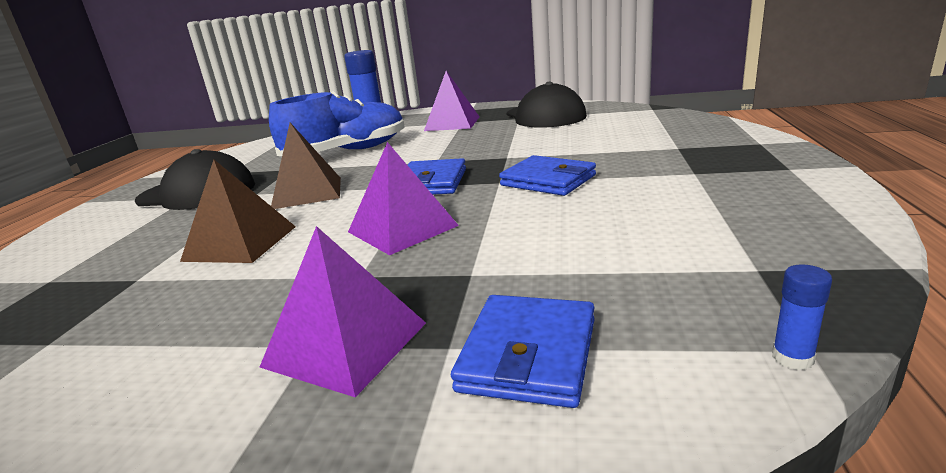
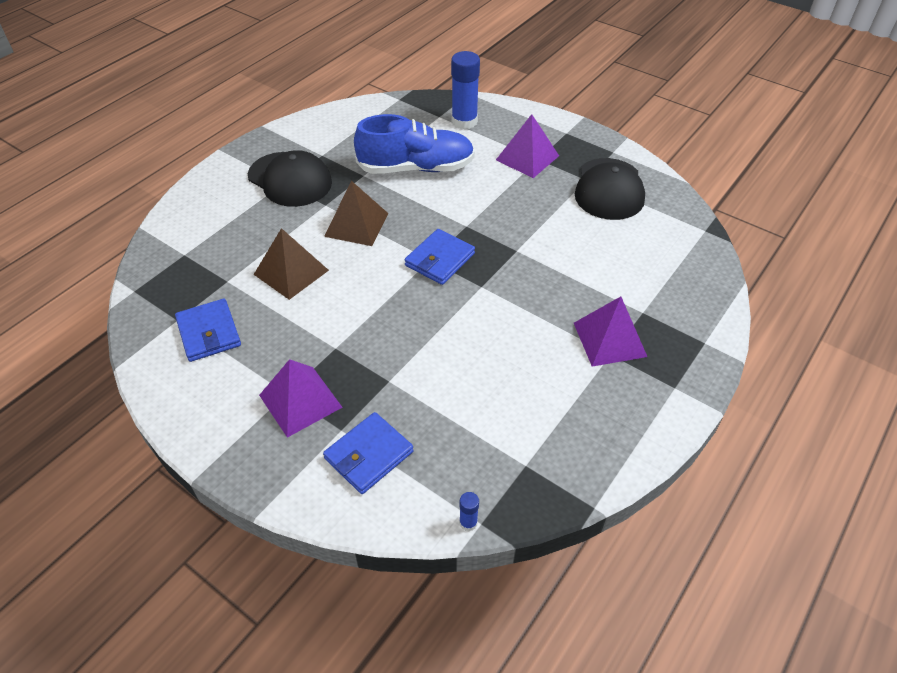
camera: 25 degrees right, 25 degrees up
purple pyramid [348,142,459,255] -> purple pyramid moved to [574,297,647,367]
blue wallet [499,155,596,196] -> blue wallet moved to [175,299,241,362]

